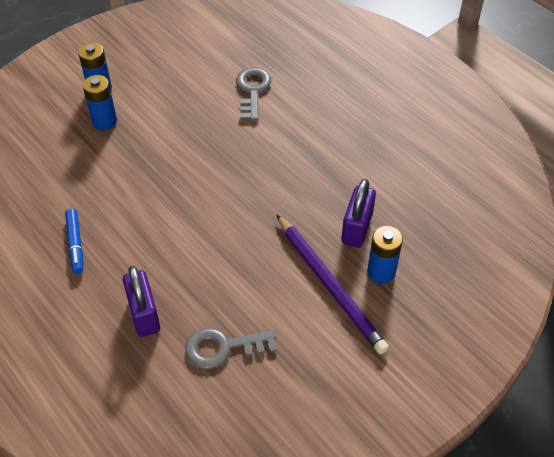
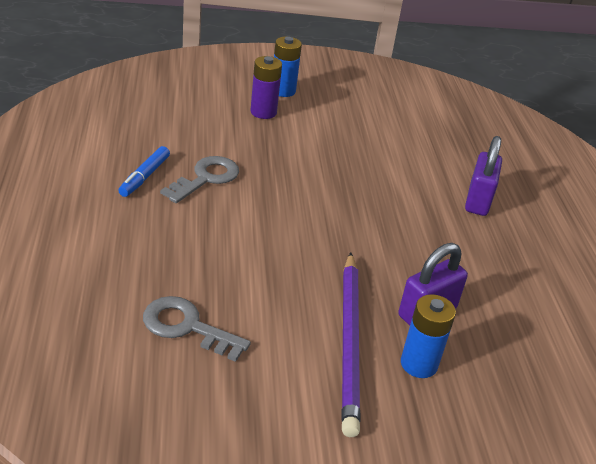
camera: 30 degrees right, 15 degrees down
blue battery [83,75,117,130] -> purple battery [250,56,282,119]
purple padlock [123,266,160,337] -> purple padlock moved to [465,136,502,216]
grey key [236,67,271,121] -> grey key moved to [160,156,239,203]

